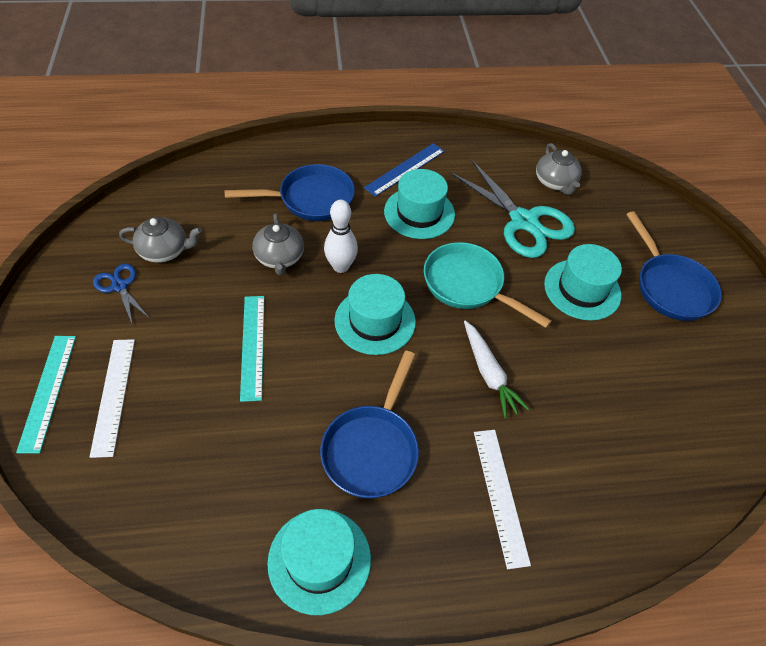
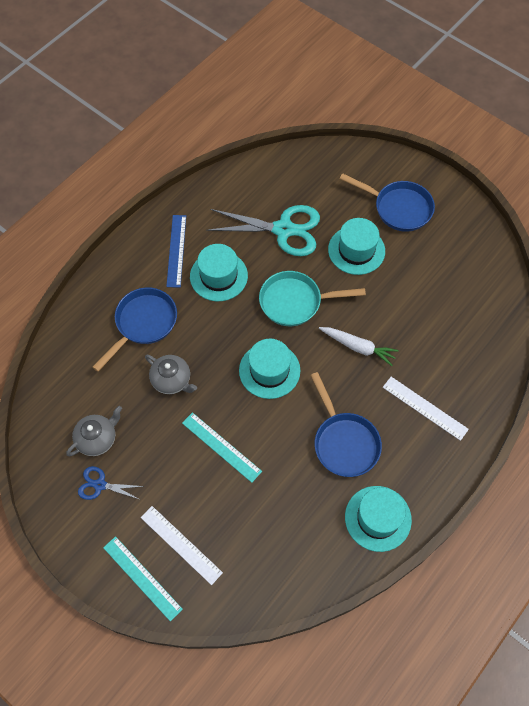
camera: 40 degrees left, 10 degrees up
white bowling pin [324,200,358,273] -> none
grey teapot [536,143,582,195] -> none

